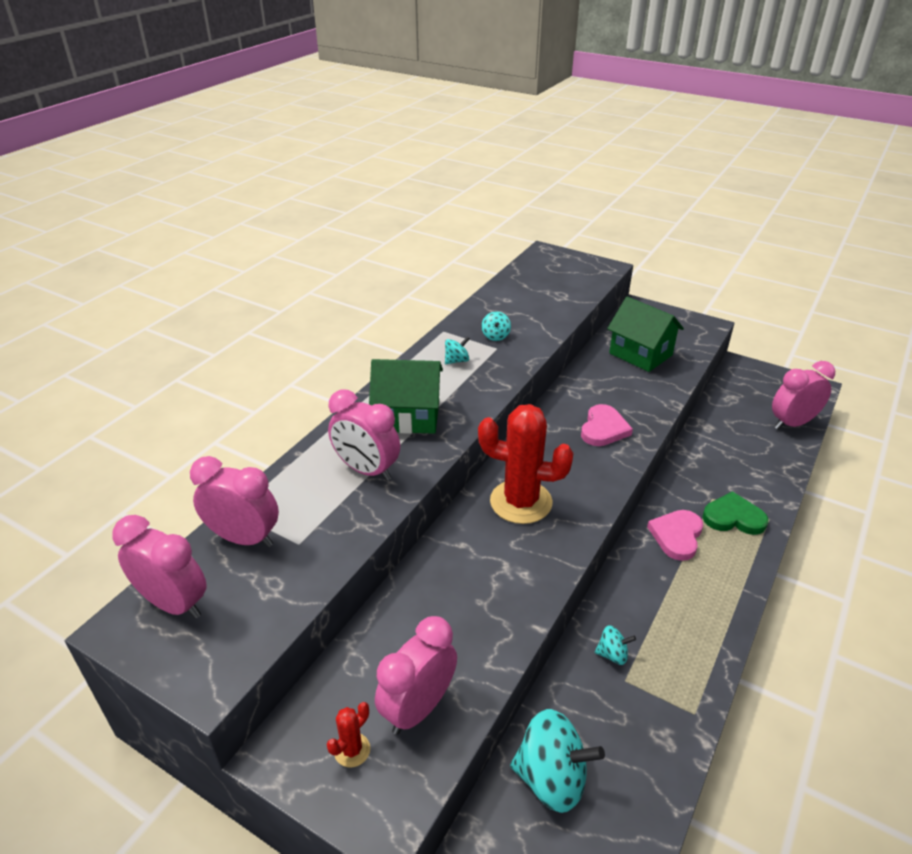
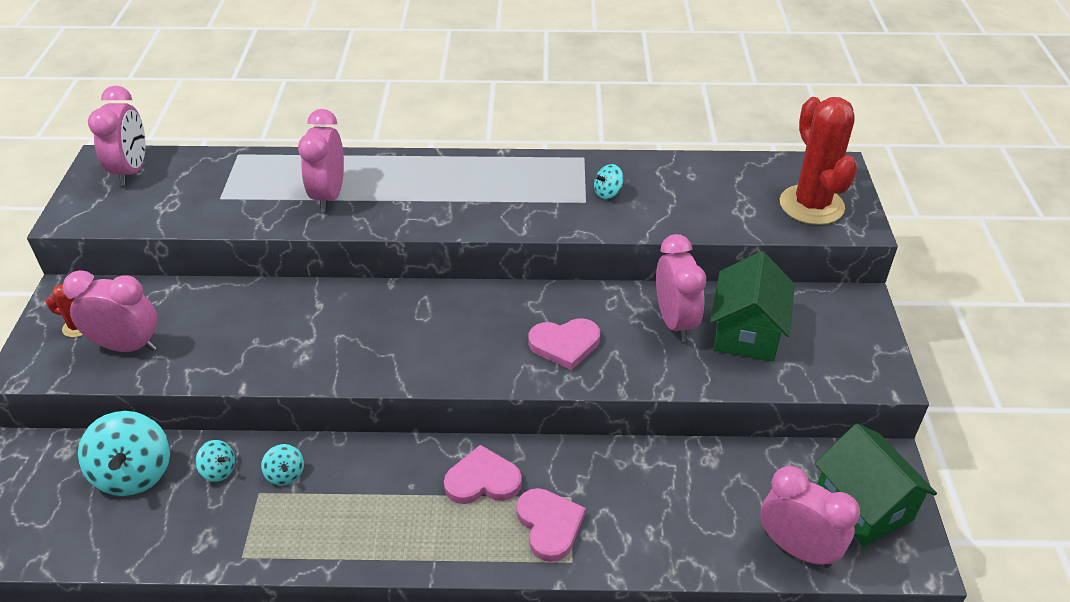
camera: 60 degrees right, 5 degrees up
pink clock [190,456,279,547] -> pink clock moved to [656,234,706,342]
green house [369,359,443,434] -> green house moved to [815,423,937,546]
turquoise spinning top [445,336,470,364] -> turquoise spinning top moved to [196,440,235,482]
red cactus [478,404,574,524] -> red cactus moved to [780,97,857,225]
green heart [703,491,768,535] -> pink heart [516,488,585,562]

